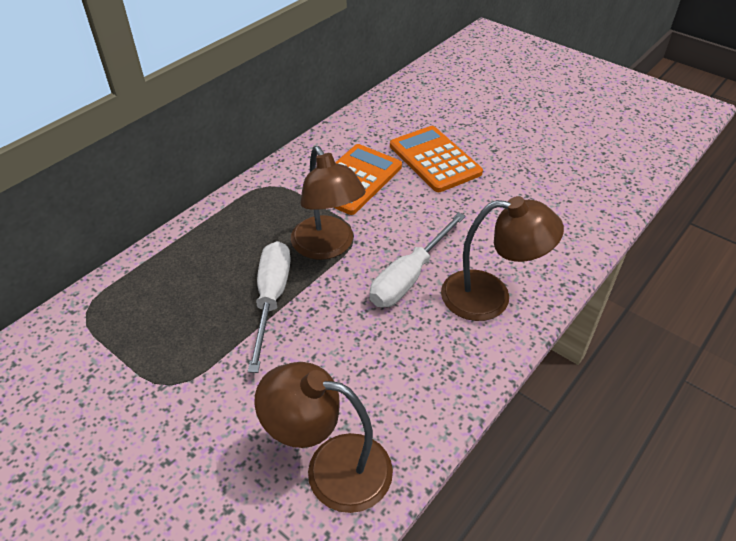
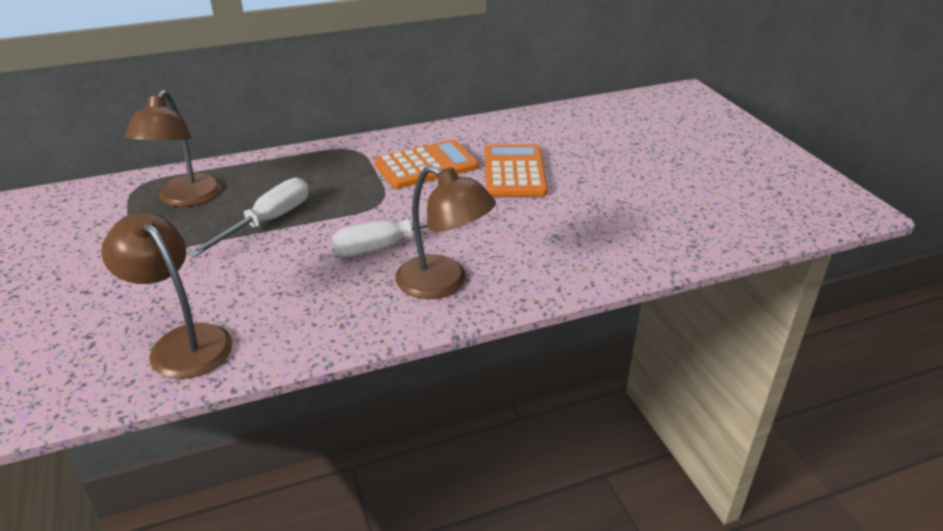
camera: 30 degrees right, 10 degrees down
brown lamp [291,146,366,260] -> brown lamp moved to [125,90,221,207]

